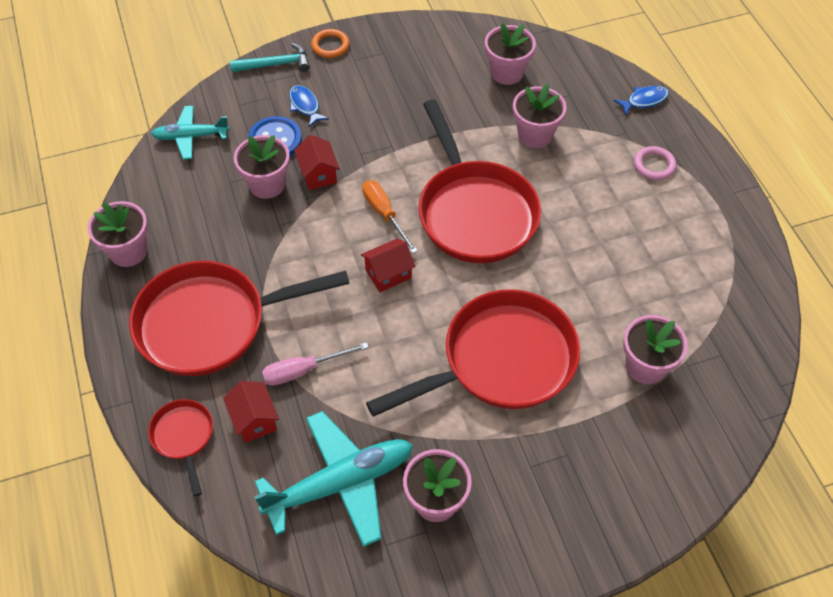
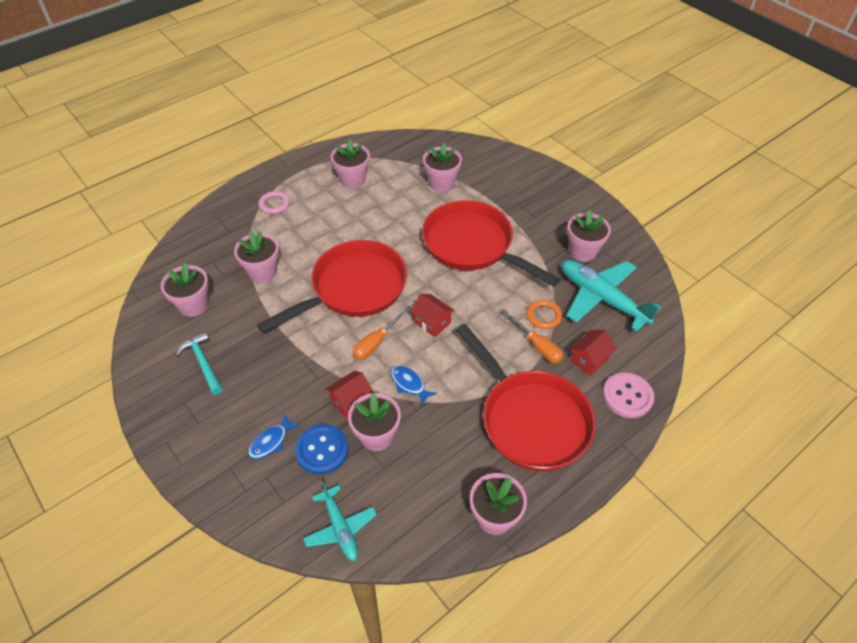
camera: 110 degrees left, 5 degrees down
red pan [148,399,213,496] -> pink button [603,372,654,418]
turquoise hammer [230,43,310,72] -> turquoise hammer moved to [176,332,222,395]
pink screwdriver [262,342,369,386] -> orange screwdriver [501,308,563,363]
orange ring [311,29,350,58] -> orange ring moved to [527,300,562,329]
blue fish [614,86,669,115] -> blue fish moved to [391,365,437,405]
none -> pink flower pot [331,139,370,188]

